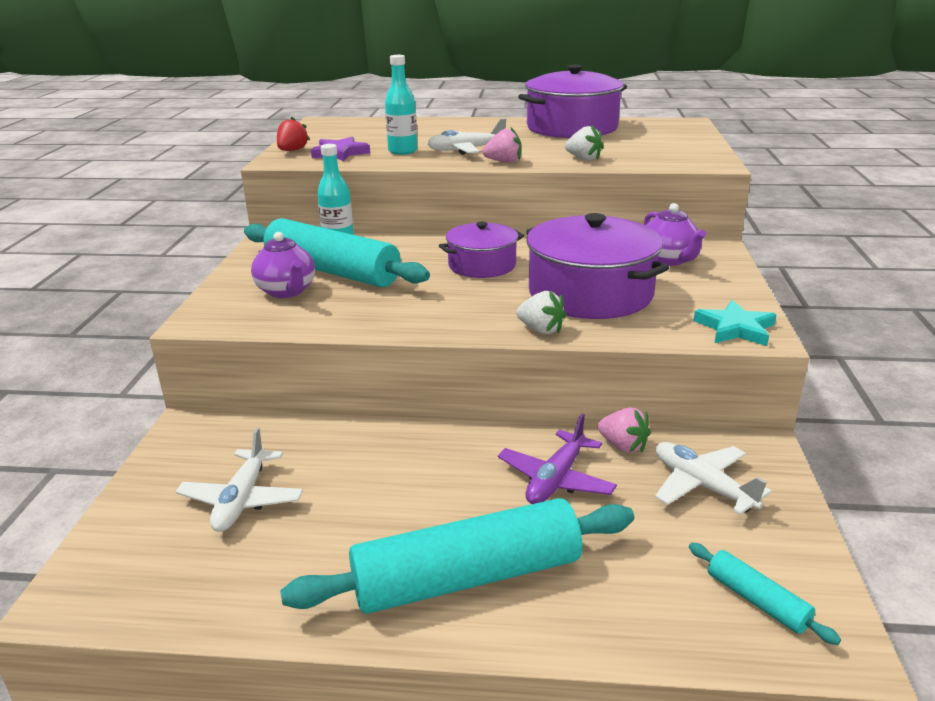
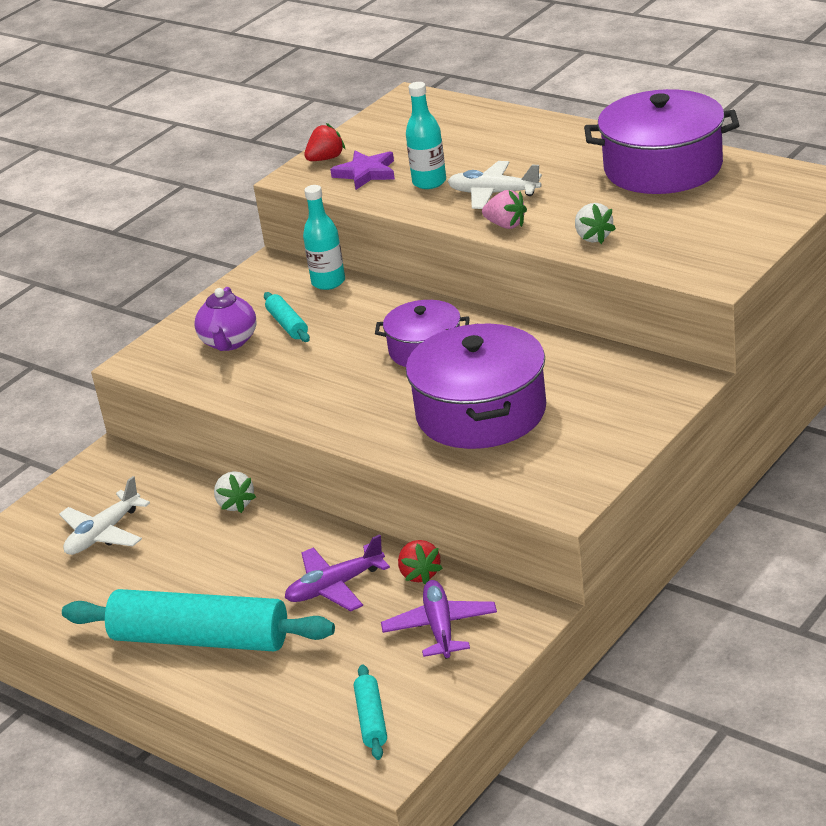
camera: 35 degrees right, 5 degrees up
turquoise rolling pin [244,218,430,287] -> turquoise rolling pin [264,292,310,342], size x0.44
white strawberry [516,291,566,334] -> white strawberry moved to [214,471,256,513]
pink strawberry [597,408,651,453] -> red strawberry [398,540,443,584]
purple teapot [644,203,706,266] -> none
white plane [655,442,772,515] -> purple plane [381,580,497,659]
turquoise star [694,300,776,346] -> none

